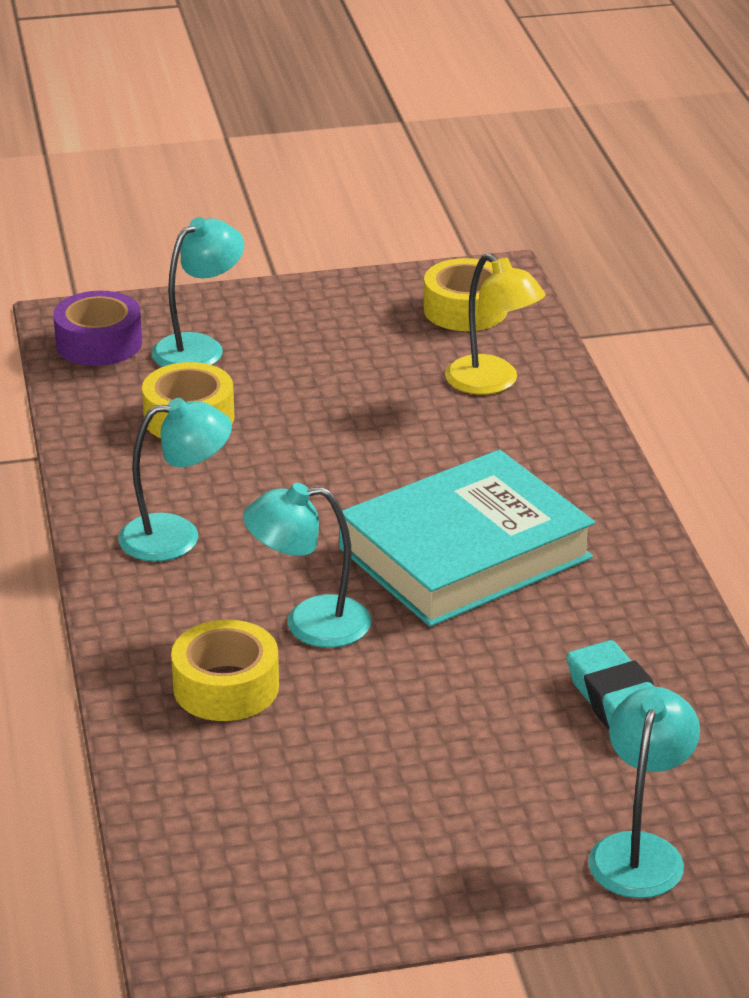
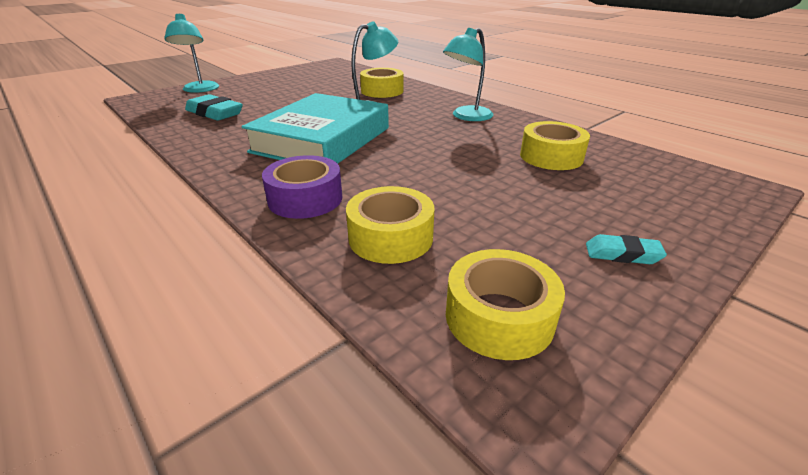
camera: 150 degrees right, 0 degrees up
purple tape [53,291,142,366] -> purple tape moved to [262,155,342,219]
turquoise lamp [151,217,244,367] -> none
yellow lamp [445,253,546,395] -> yellow tape [346,186,434,264]
none -> turquoise eraser [586,234,667,264]

